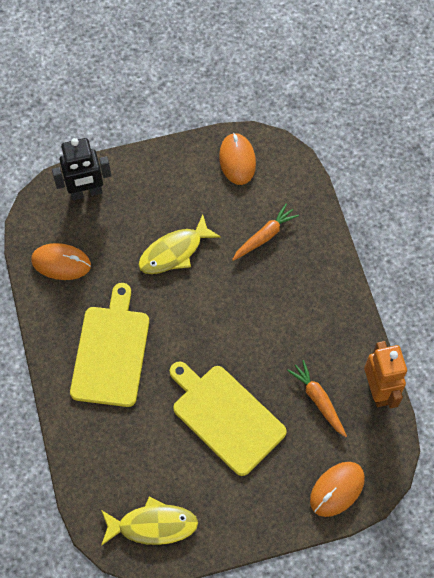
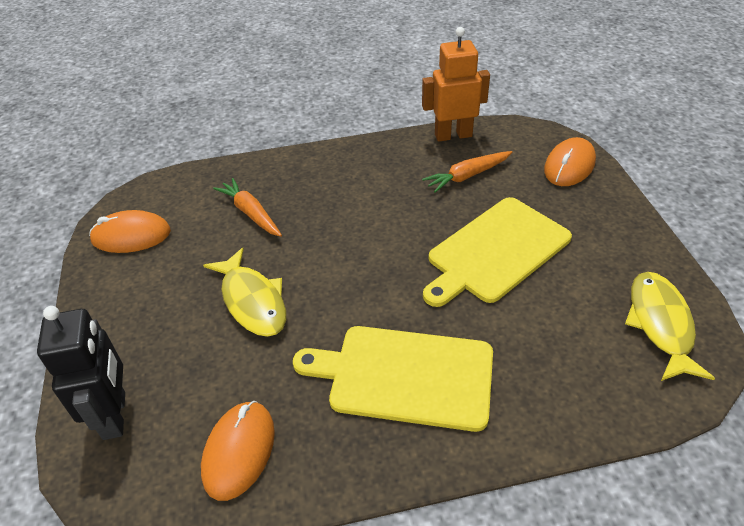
camera: 85 degrees left, 20 degrees down
orange mouse [310,462,365,517] -> orange mouse turned 75 degrees clockwise [544,137,596,186]

